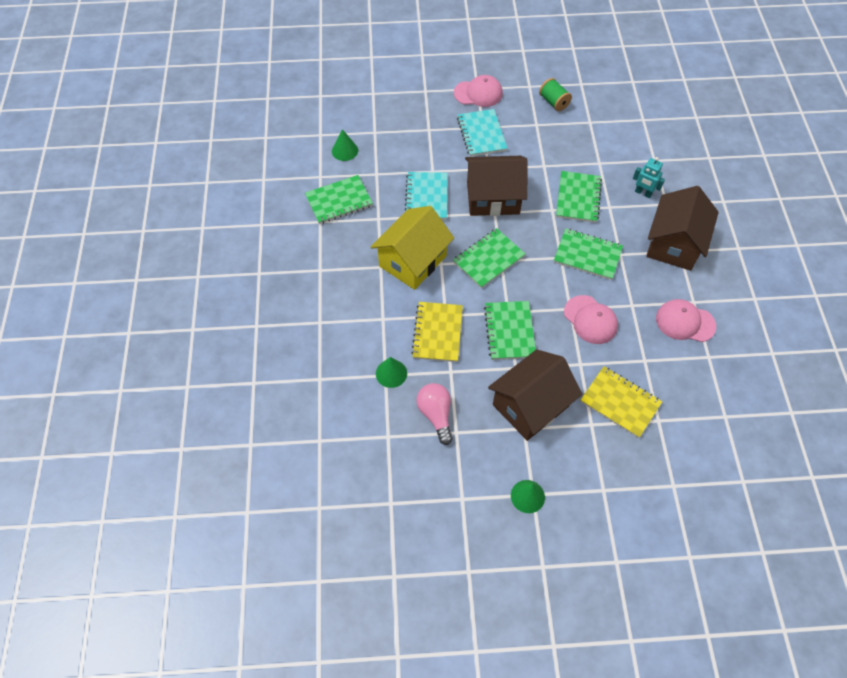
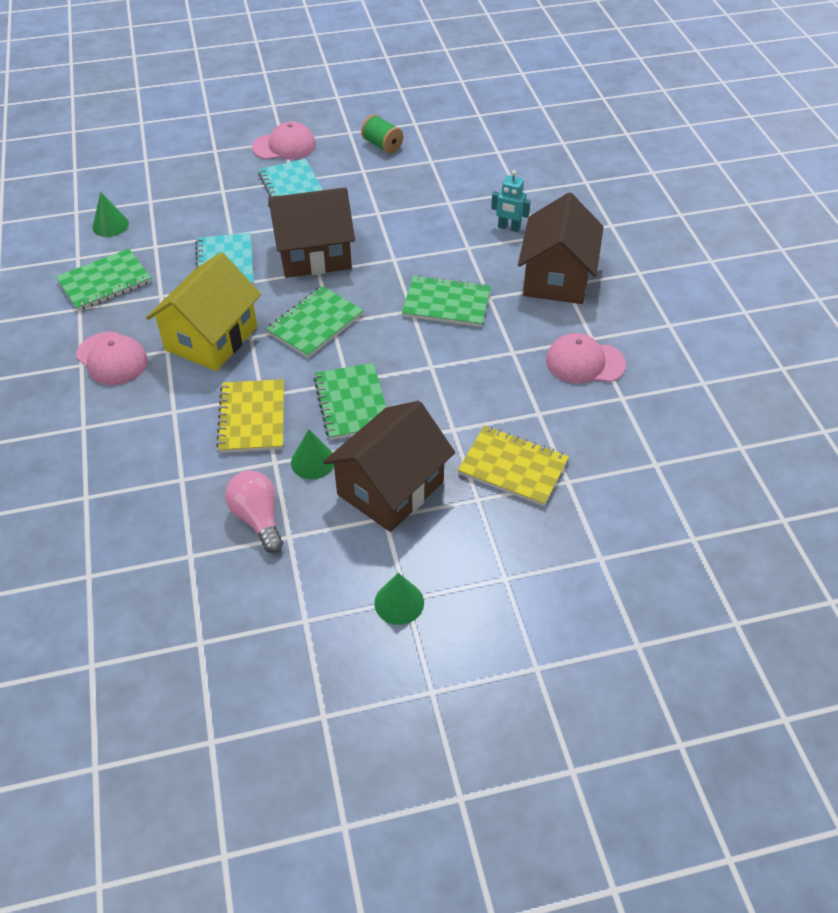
camera: 10 degrees left, 10 degrees down
green cone [376,357,407,388] -> green cone moved to [291,429,334,479]
green notebook [556,171,602,223] -> none
pink cap [564,295,618,344] -> pink cap moved to [76,332,148,385]

